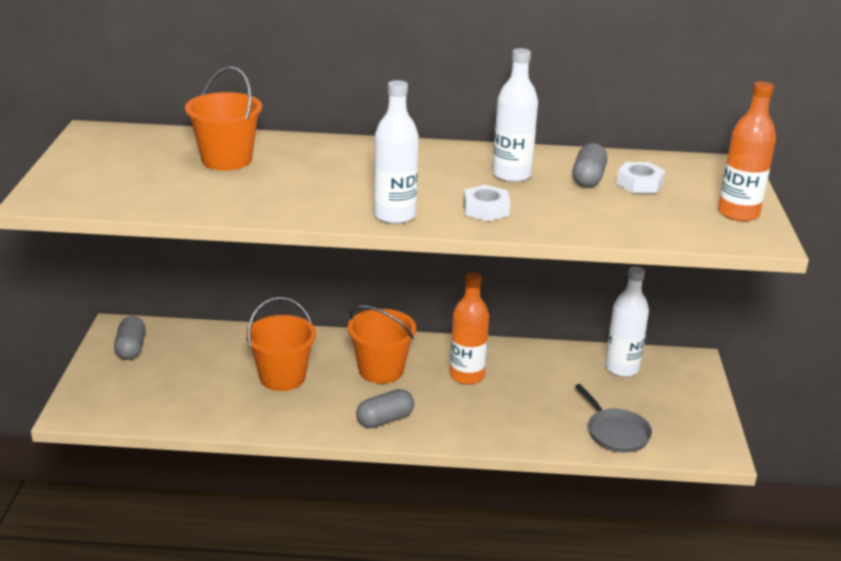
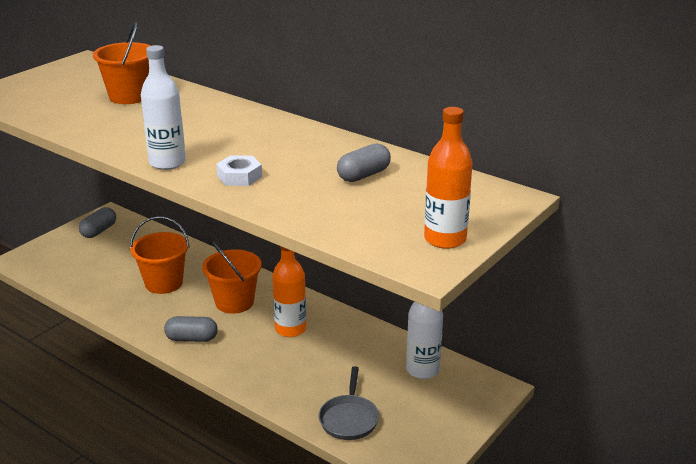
camera: 35 degrees right, 0 degrees up
white bottle [492,48,538,182] -> none
white nut [616,162,665,193] -> none

